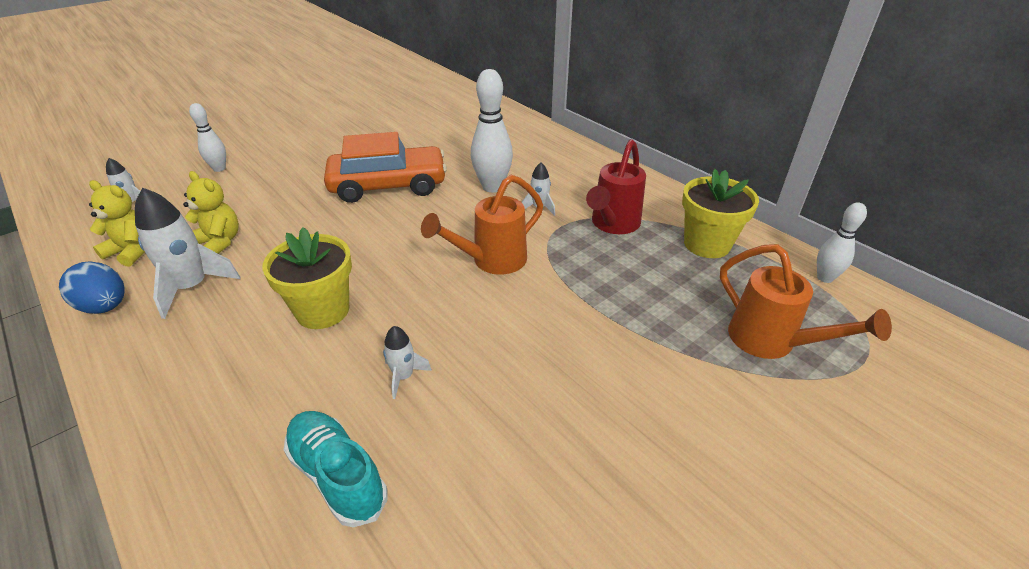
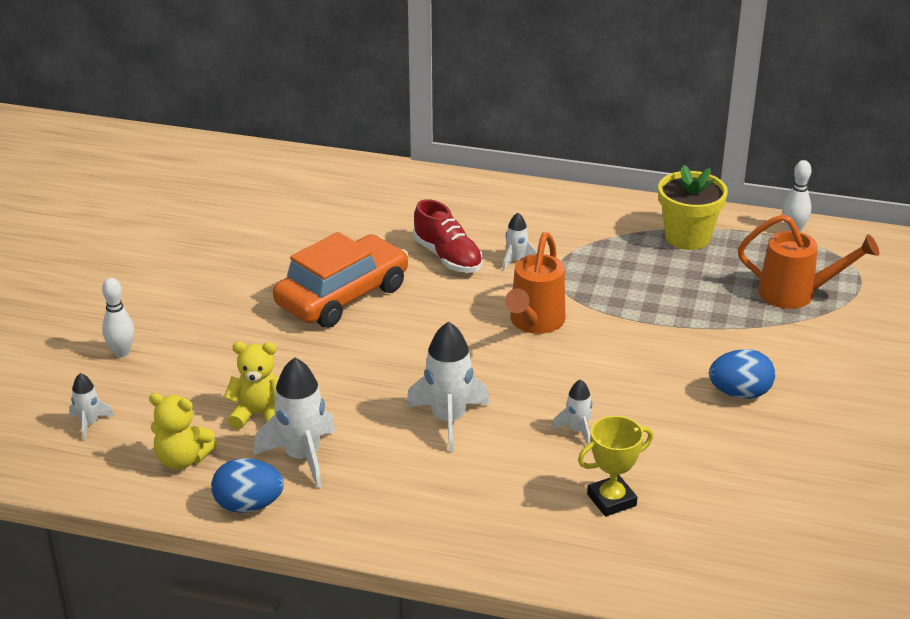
camera: 35 degrees left, 5 degrees down
yellow teddy bear [89,180,145,266] -> yellow teddy bear turned 150 degrees counterclockwise [149,393,217,470]
yellow flower pot [262,227,352,329] -> white rocket [406,321,490,452]
turquoise shoe [284,411,388,527] -> yellow trophy [578,416,653,517]
white bowling pin [471,69,513,193] -> red shoe [413,199,483,273]
red watering can [586,139,646,234] -> none
none -> blue egg [709,349,775,399]

